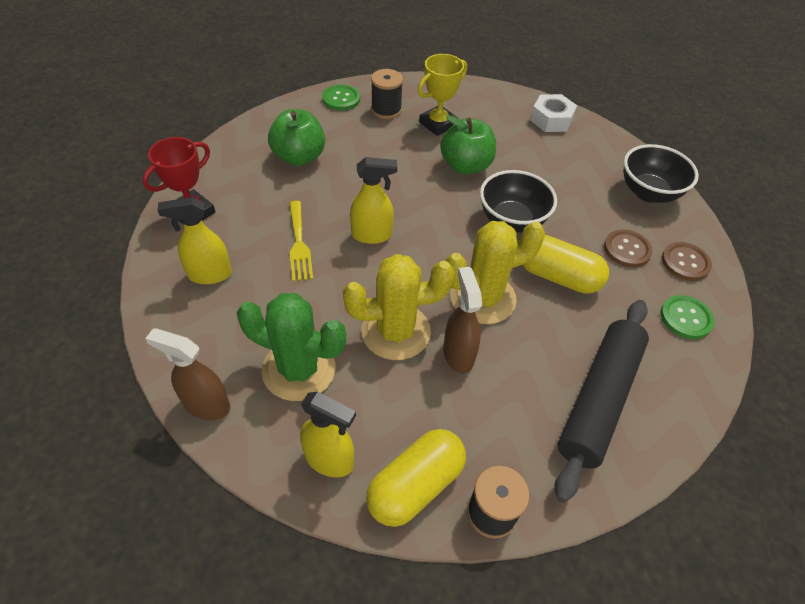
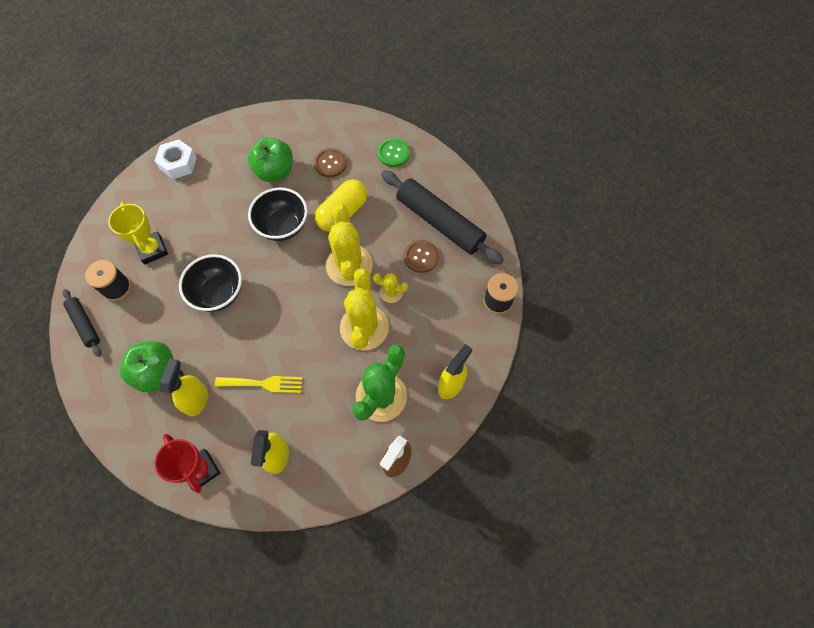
camera: 75 degrees left, 15 degrees up
green button [322,85,360,111] -> black rolling pin [62,289,101,357]
yellow spray bottle [350,157,397,244] -> yellow spray bottle moved to [160,358,208,416]
yellow capsule [366,429,466,527] -> none
green apple [440,115,496,174] -> green apple moved to [248,137,293,182]
brown spray bottle [443,267,482,374] -> yellow cactus [373,273,408,303]
black bowl [624,144,699,203] -> black bowl moved to [179,254,242,312]
brown button [662,242,712,281] -> brown button moved to [404,240,439,273]

